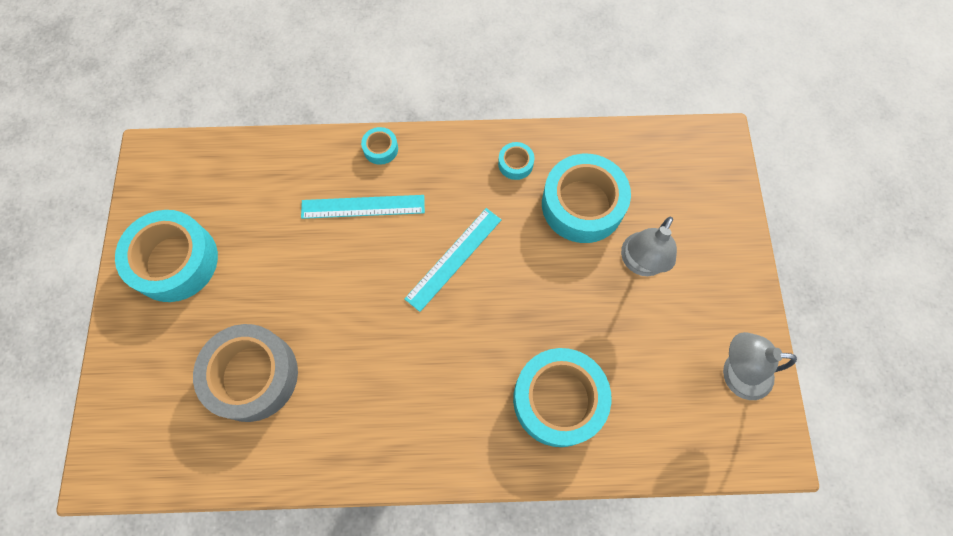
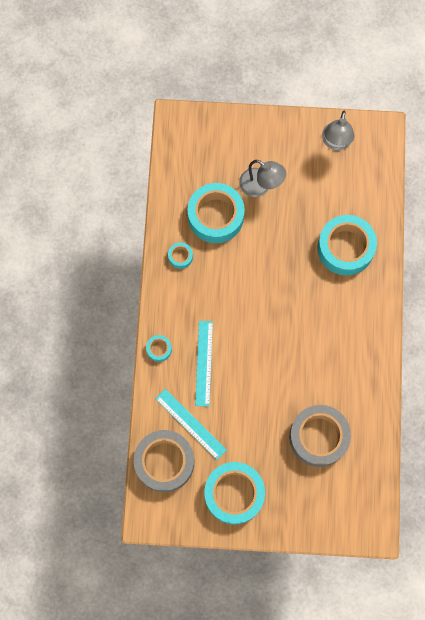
camera: 85 degrees left, 5 degrees up
turquoise ruler [404,208,502,312] -> turquoise ruler moved to [155,389,227,460]
none -> grey tape [134,430,194,492]

